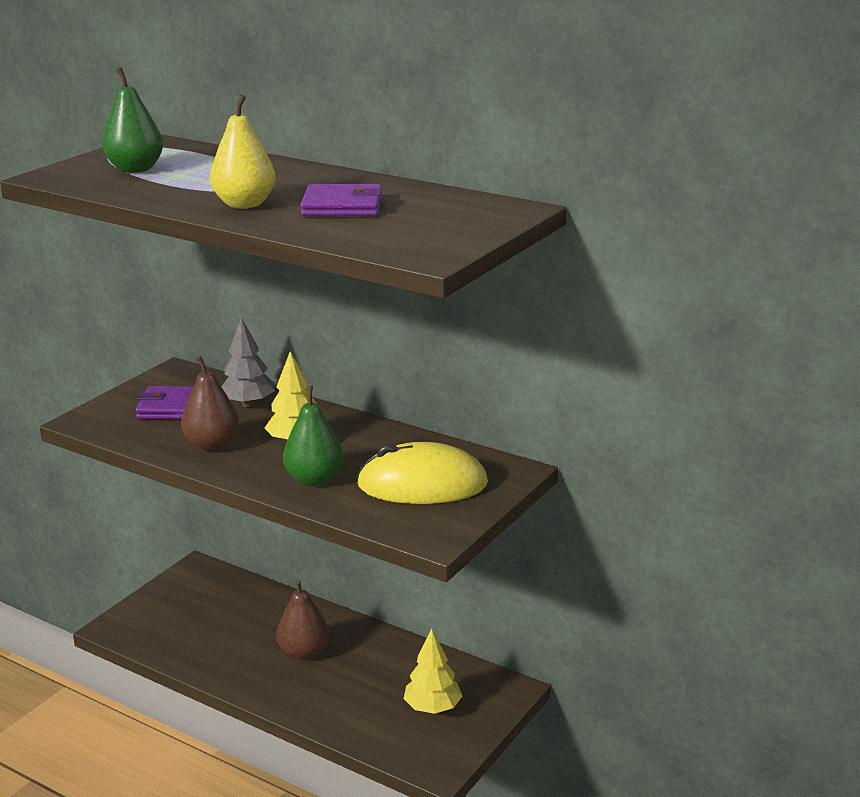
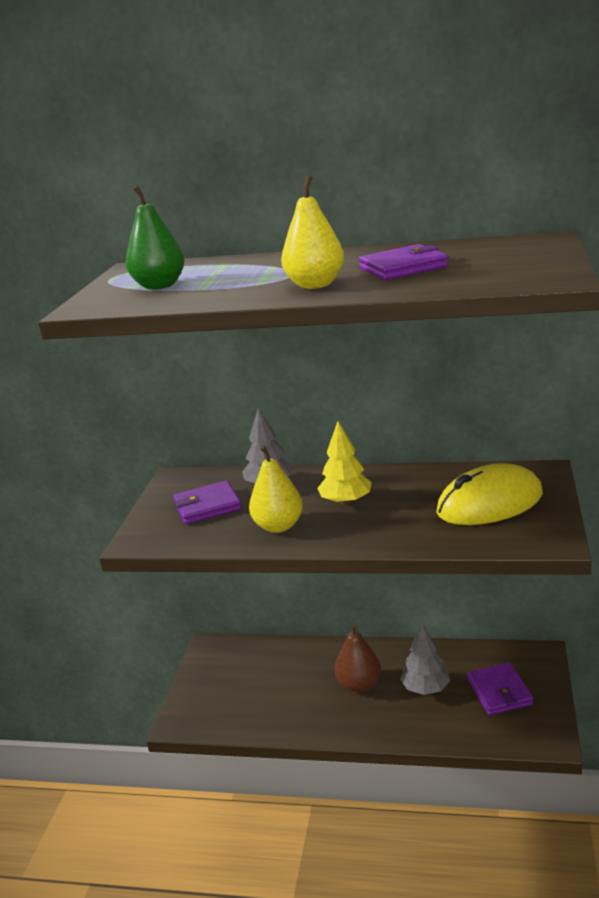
camera: 20 degrees left, 0 degrees up
brown pear [181,356,240,451] -> yellow pear [249,445,303,533]
green pear [283,386,344,486] -> none
yellow tree [404,629,462,714] -> purple wallet [467,662,534,715]
none -> grey tree [400,624,450,695]

